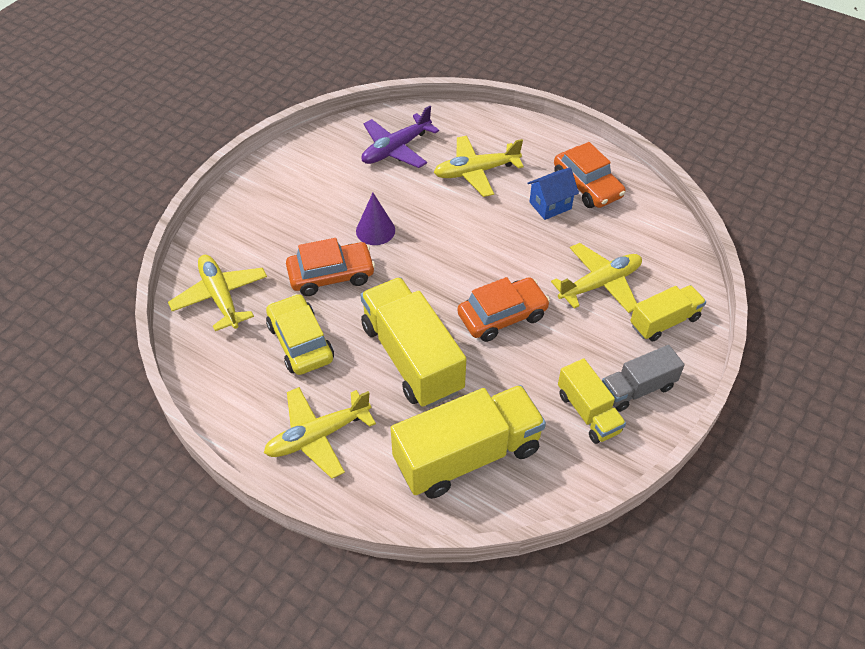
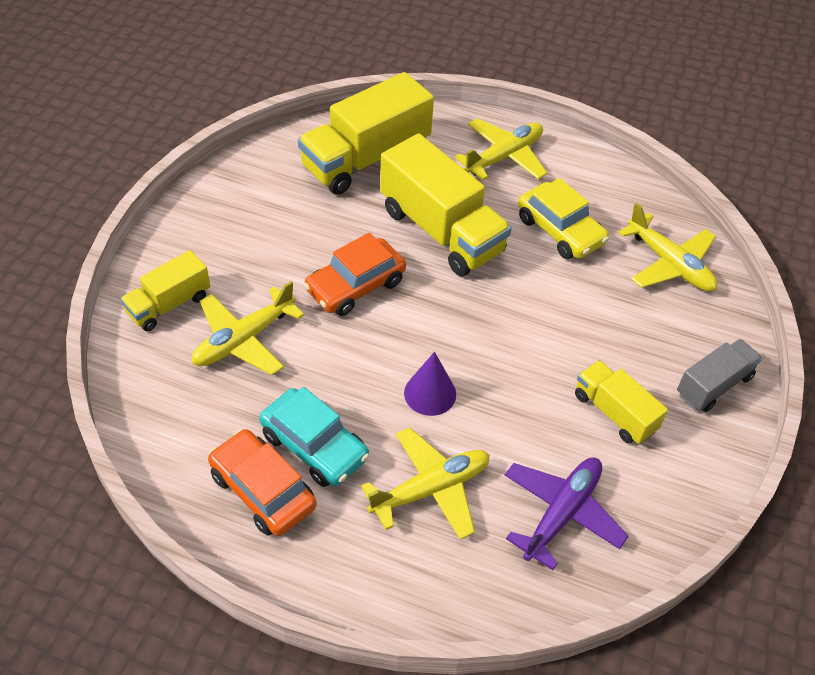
camera: 165 degrees right, 0 degrees up
orange car [286,238,375,296] -> none
purple cone [356,193,395,245] -> purple cone moved to [404,352,456,416]
blue house [527,168,579,220] -> turquoise car [259,387,369,487]
yellow truck [558,358,626,444] -> yellow truck moved to [575,360,668,444]
grey truck [602,345,685,412] -> grey truck moved to [677,339,762,412]

